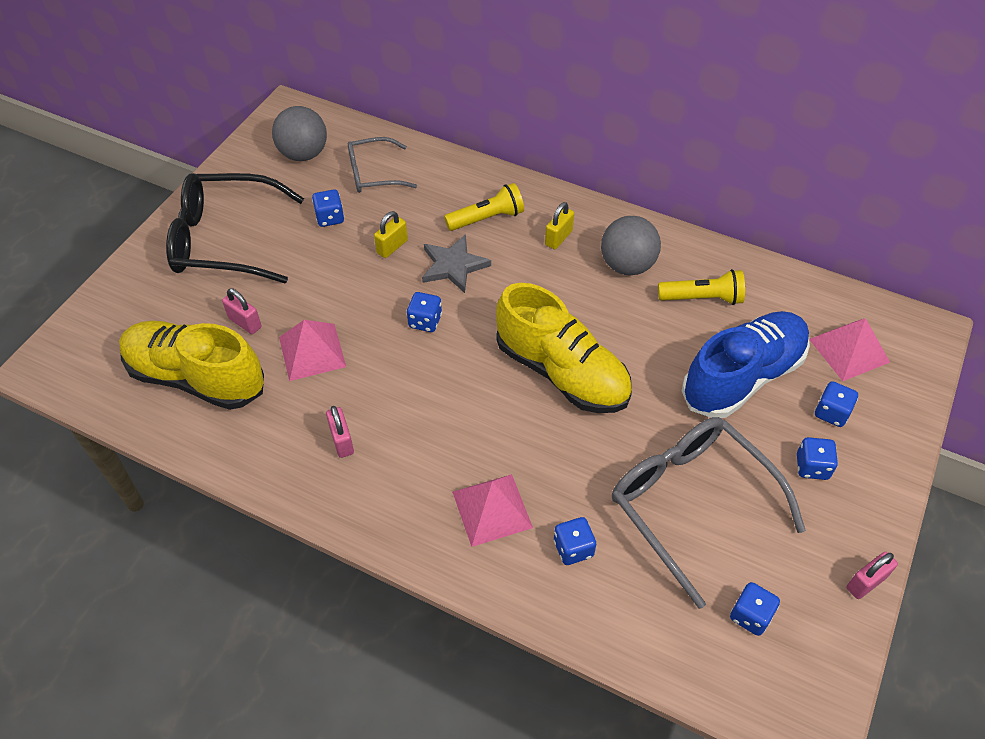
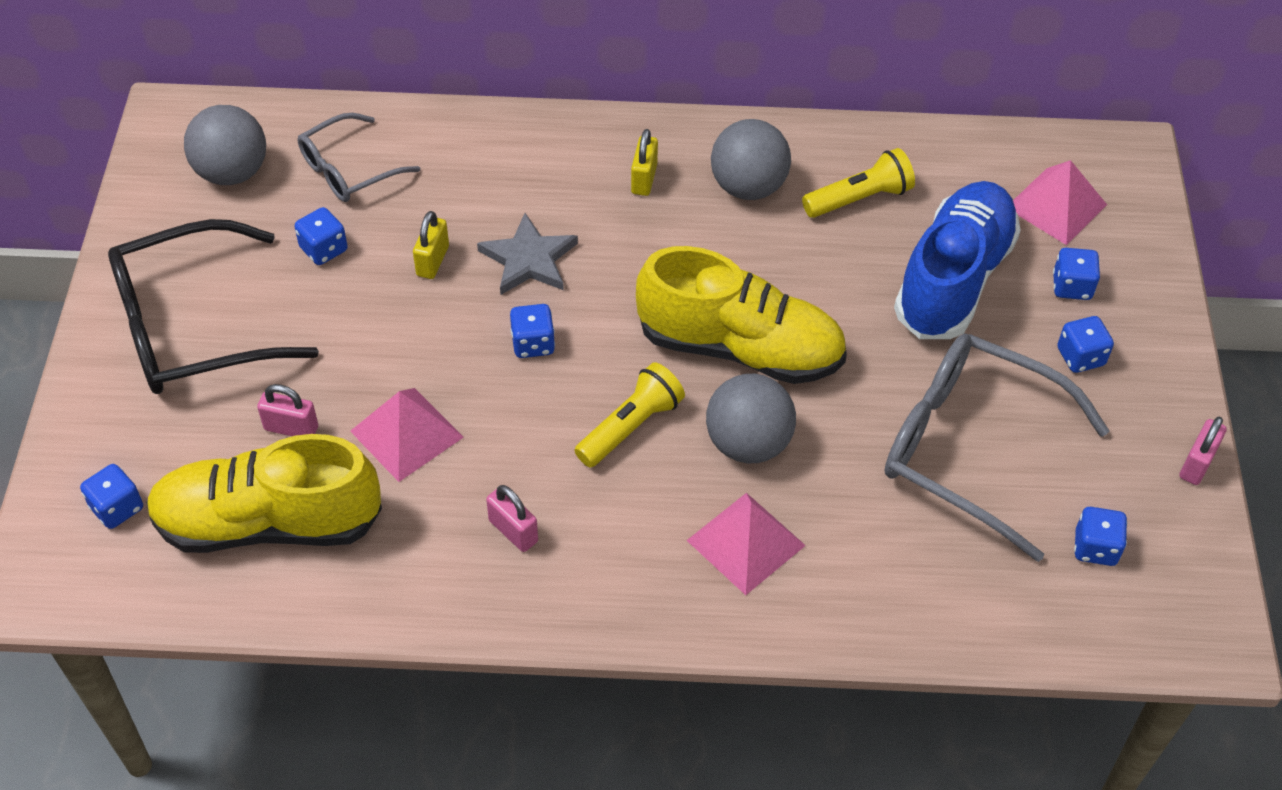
camera: 25 degrees left, 0 degrees up
yellow flashlight [444,183,524,231] -> yellow flashlight moved to [575,362,685,468]
blue dice [554,517,596,565] -> blue dice moved to [80,464,143,529]
none -> grey ball [706,374,796,463]

